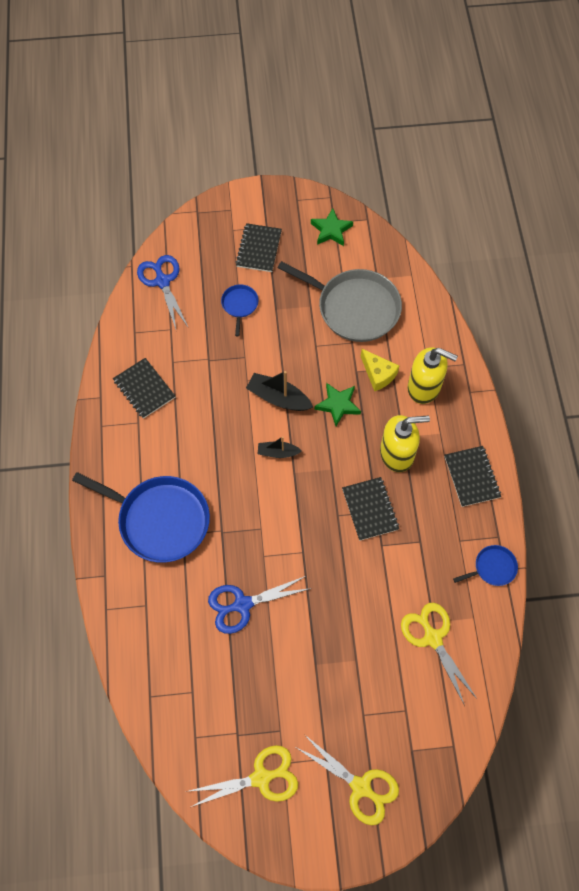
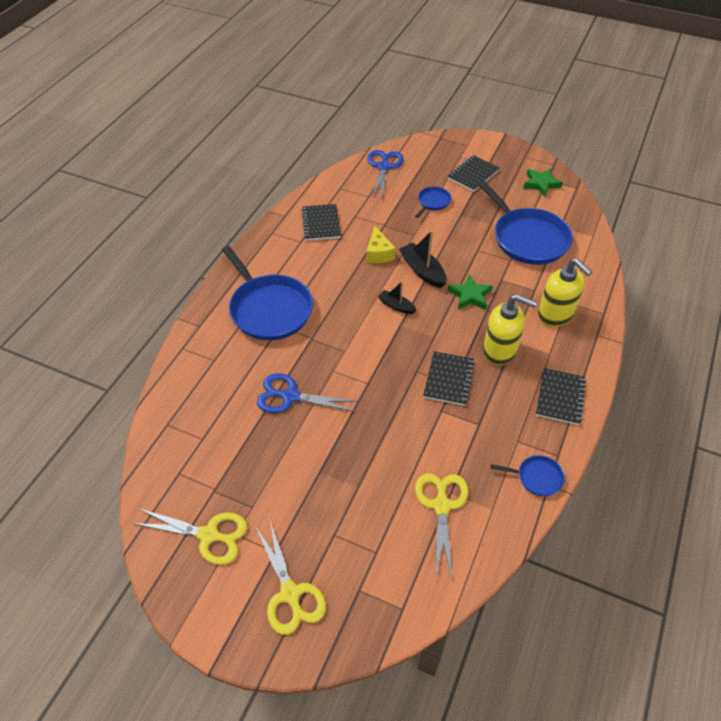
camera: 30 degrees right, 15 degrees down
grey pan [278,261,402,342] -> blue pan [478,181,573,265]
yellow cheese [361,349,399,391] -> yellow cheese moved to [367,226,396,263]

